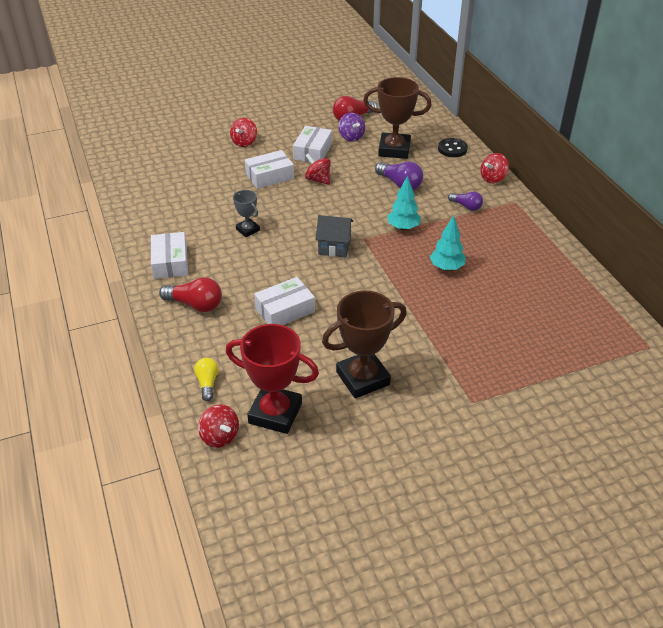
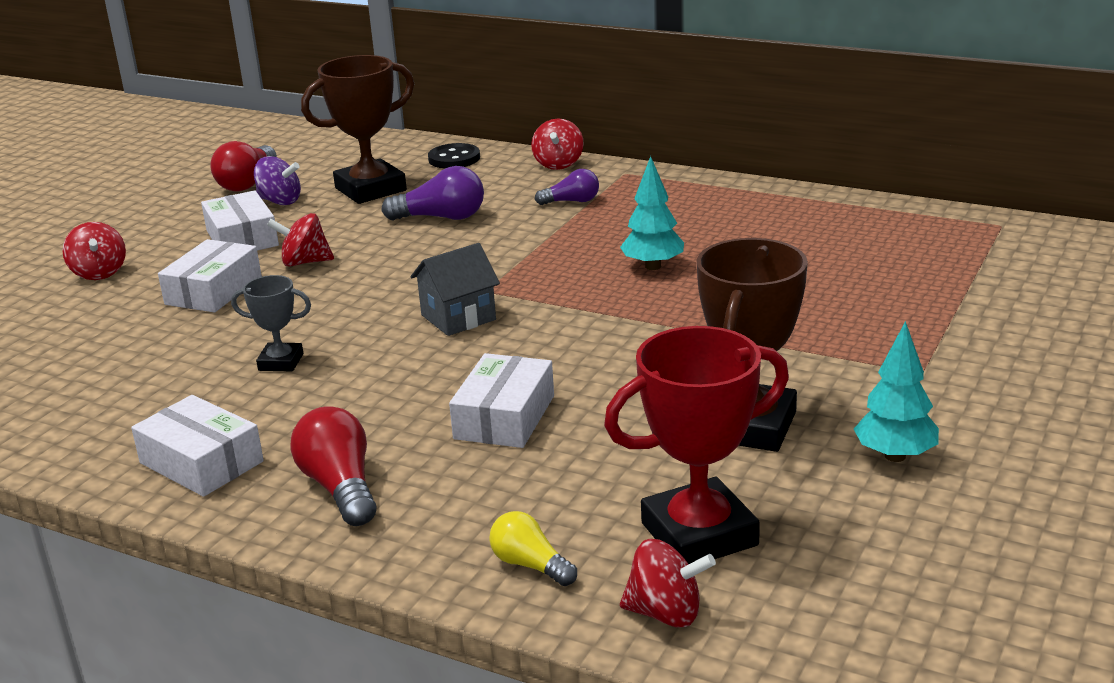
camera: 40 degrees left, 15 degrees down
red light bulb [159,277,222,312] -> red light bulb turned 90 degrees counterclockwise [290,406,376,526]
turquoise tree [387,176,421,230] -> turquoise tree moved to [854,321,939,462]

